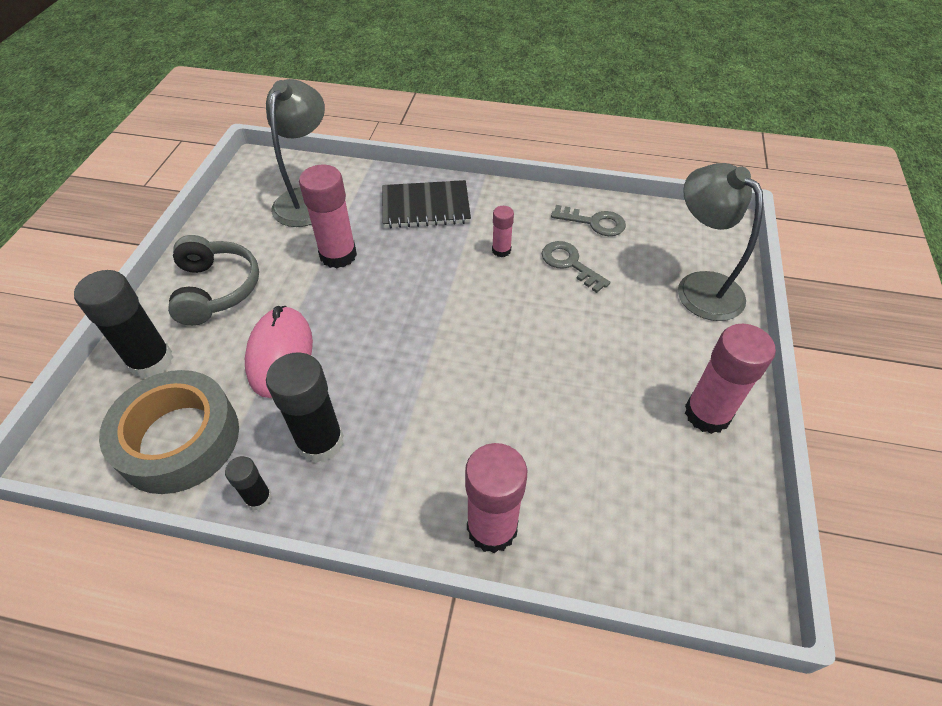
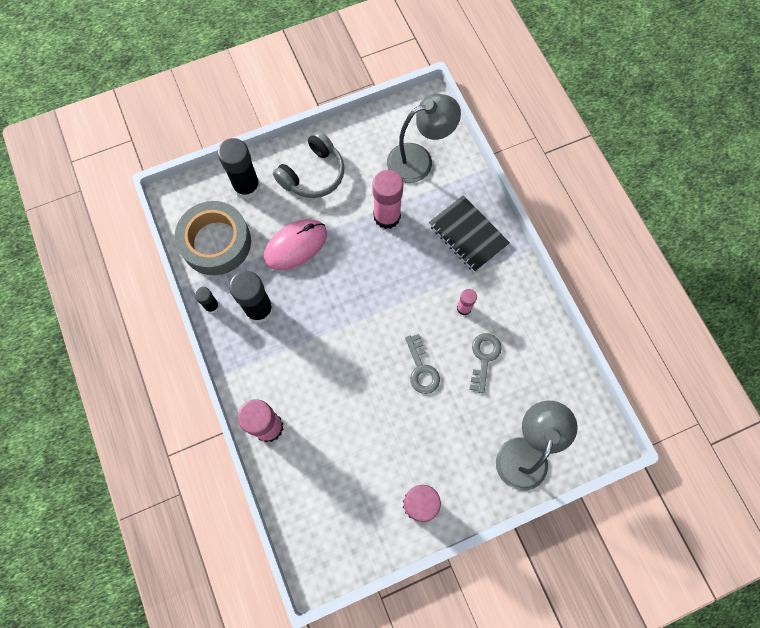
camera: 55 degrees right, 20 degrees up
grey key [551,205,626,236] -> grey key moved to [405,334,440,394]

